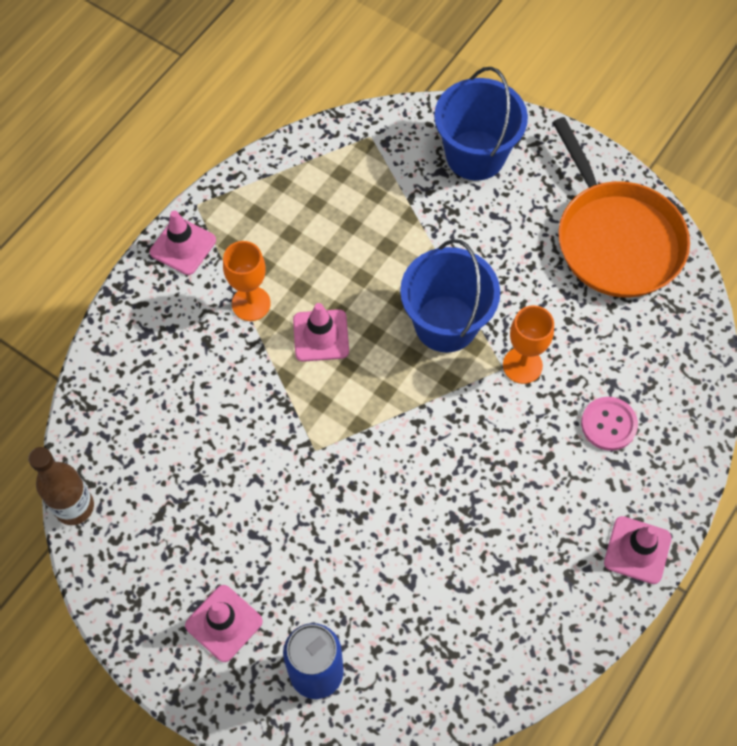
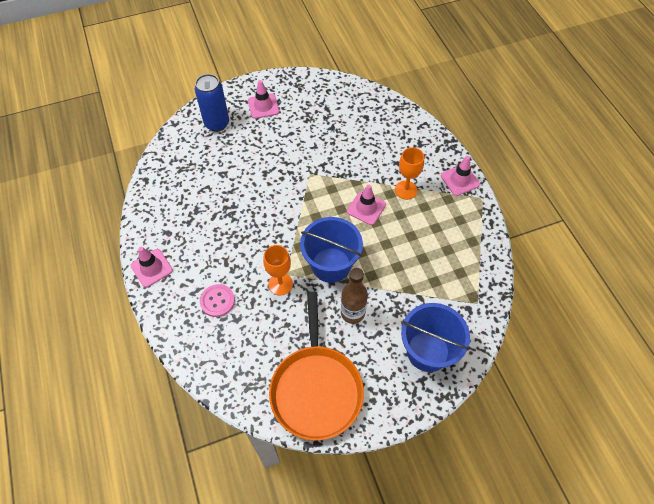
camera: 125 degrees right, 5 degrees down
brown bottle [28,447,94,525] -> brown bottle moved to [341,268,368,324]
orange pan [552,117,690,298] -> orange pan turned 105 degrees counterclockwise [269,292,364,441]

